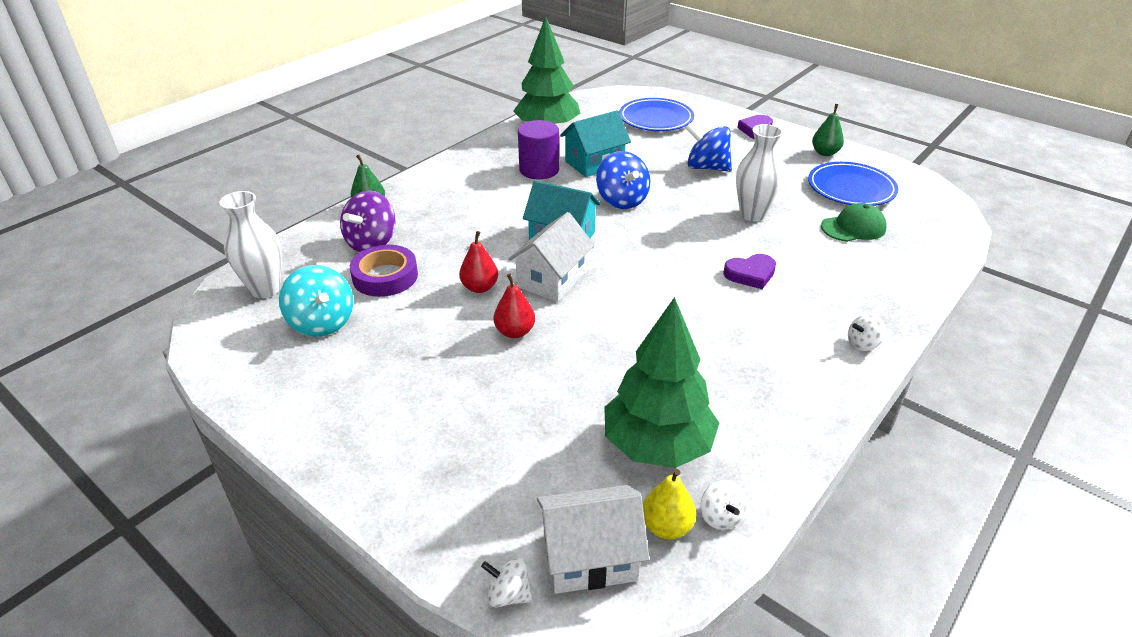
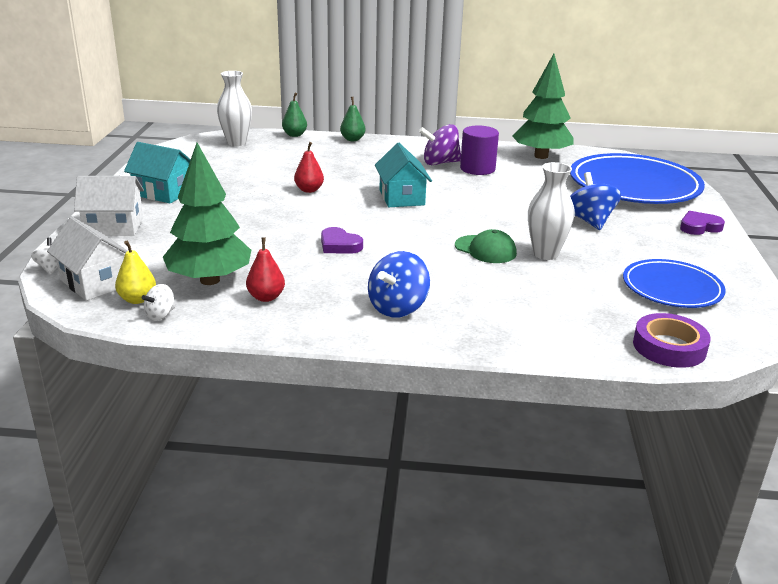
camera: 55 degrees right, 10 degrees down
turquoise spinning top [279,265,353,337] -> none
purple spinning top [340,191,396,252] -> purple spinning top moved to [419,124,461,165]
purple tape [350,245,418,297] -> purple tape moved to [633,313,711,368]
red pear [494,273,535,338] -> red pear moved to [246,238,285,302]
white house [508,212,595,302] -> white house moved to [74,176,144,236]
turquoise house [560,110,631,177] -> turquoise house moved to [124,142,191,204]
blue spinning top [596,151,650,209] -> blue spinning top moved to [368,251,430,318]
blue plate [619,98,694,131] -> blue plate [570,153,705,204], size x1.71
purple heart [723,254,776,289] -> purple heart moved to [321,227,363,254]
green pear [812,104,844,156] -> green pear moved to [282,93,307,137]
green cap [821,203,887,242] -> green cap moved to [455,229,517,263]
white spinning top [848,313,886,351] -> none

